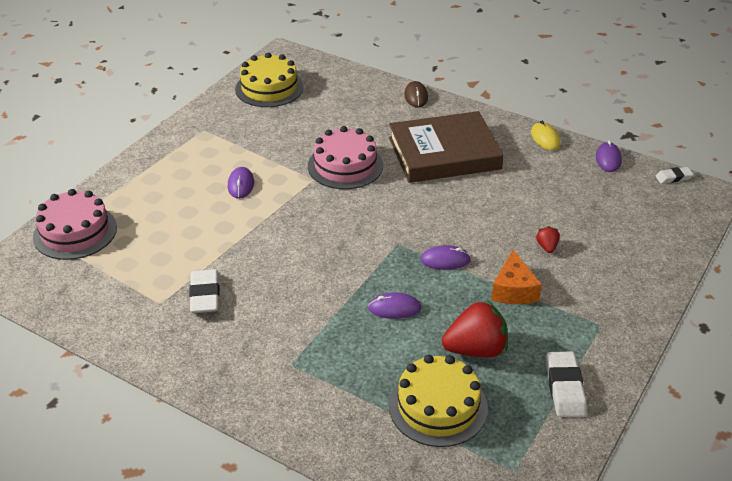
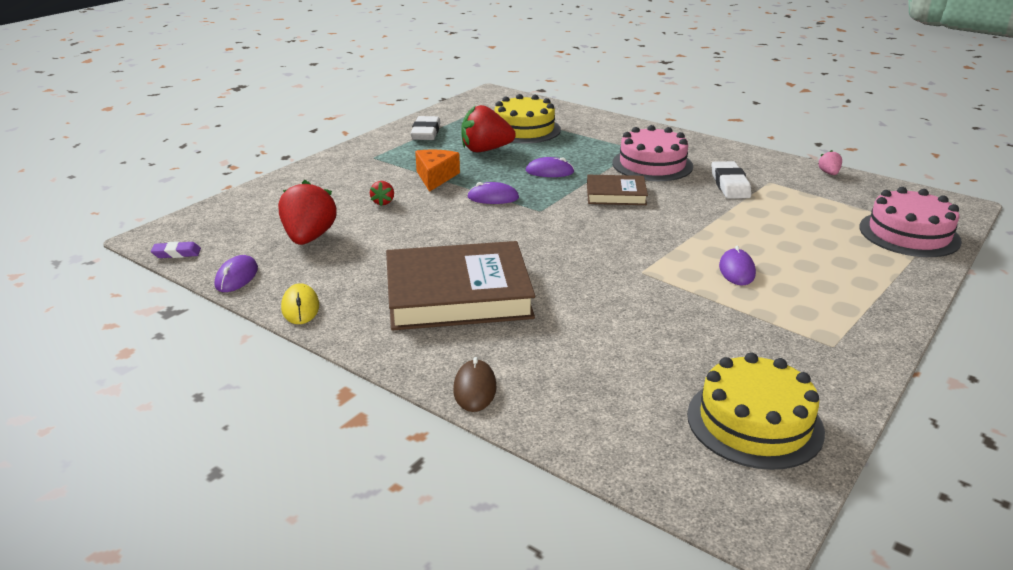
camera: 175 degrees left, 10 degrees down
pink cake [308,126,383,189] -> pink cake moved to [612,125,693,181]
white eraser [655,167,694,184] -> purple eraser [151,241,201,258]
none -> red strawberry [278,180,337,245]
none -> brown book [587,175,648,205]
none -> pink strawberry [818,150,842,175]

